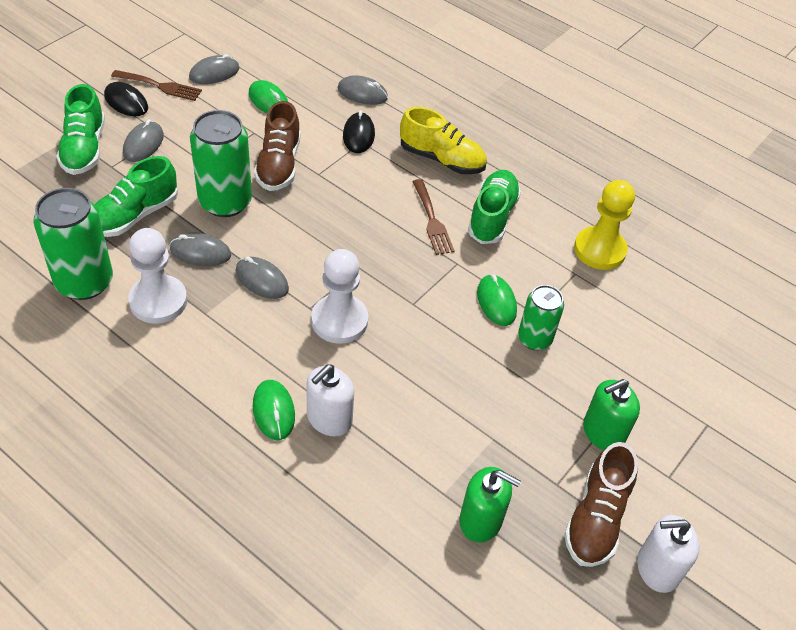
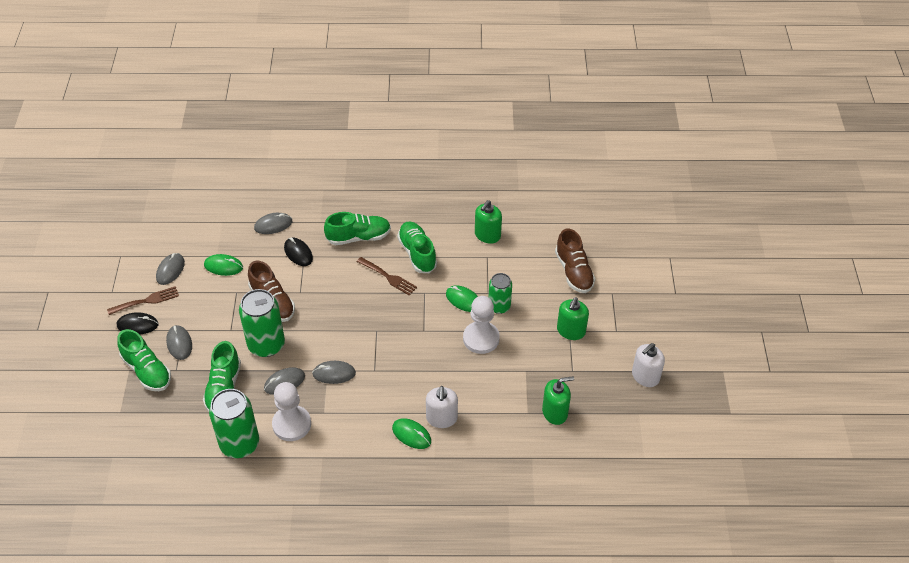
camera: 35 degrees left, 0 degrees up
white pawn [311,249,368,344] -> white pawn moved to [463,296,500,354]
yellow shoe [400,107,487,174] -> green shoe [324,212,391,245]
brown shoe [564,442,638,567] -> brown shoe moved to [555,228,596,293]
yellow pawn [574,180,635,270] -> green soap dispenser [475,200,502,244]

